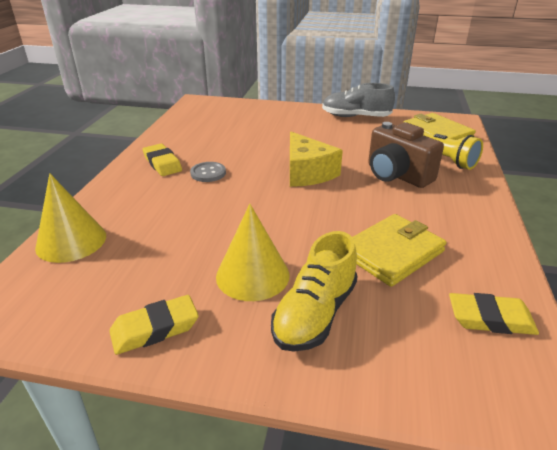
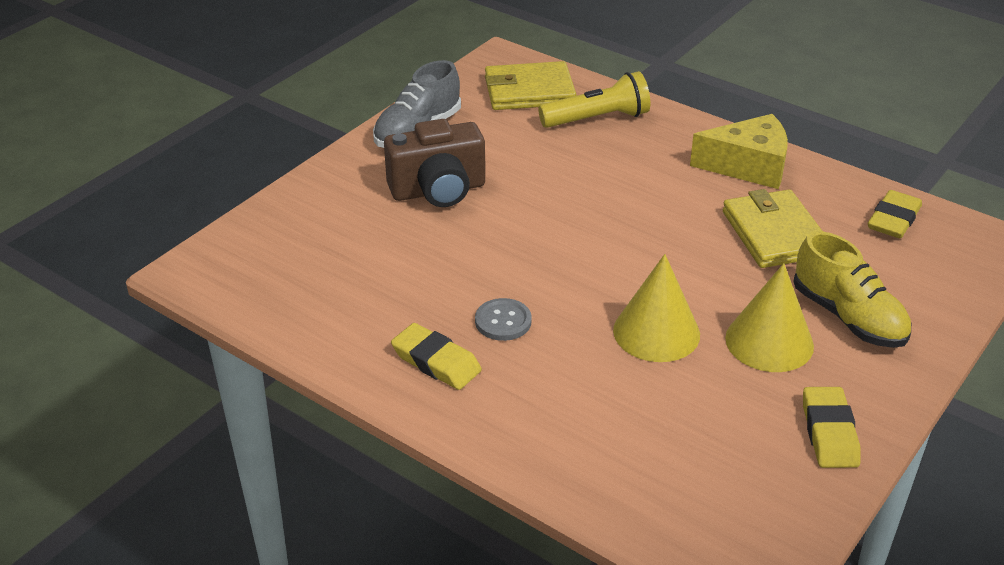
camera: 65 degrees left, 5 degrees up
yellow cone [35,173,106,263] -> yellow cone moved to [613,254,700,362]
yellow eraser [143,144,182,176] -> yellow eraser turned 45 degrees clockwise [391,323,482,390]
yellow cheese [290,132,343,187] -> yellow cheese moved to [690,114,788,189]
brown camera [368,122,444,188] -> brown camera moved to [384,119,485,207]

